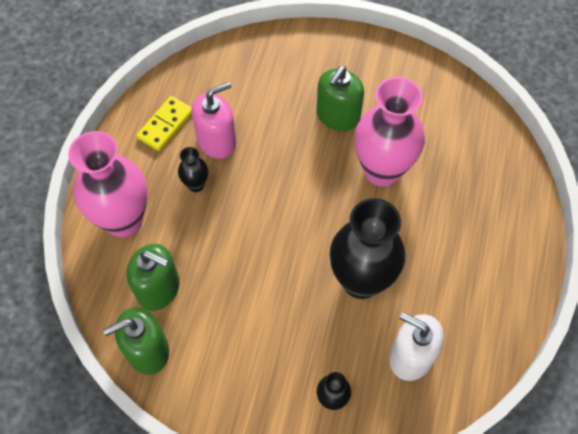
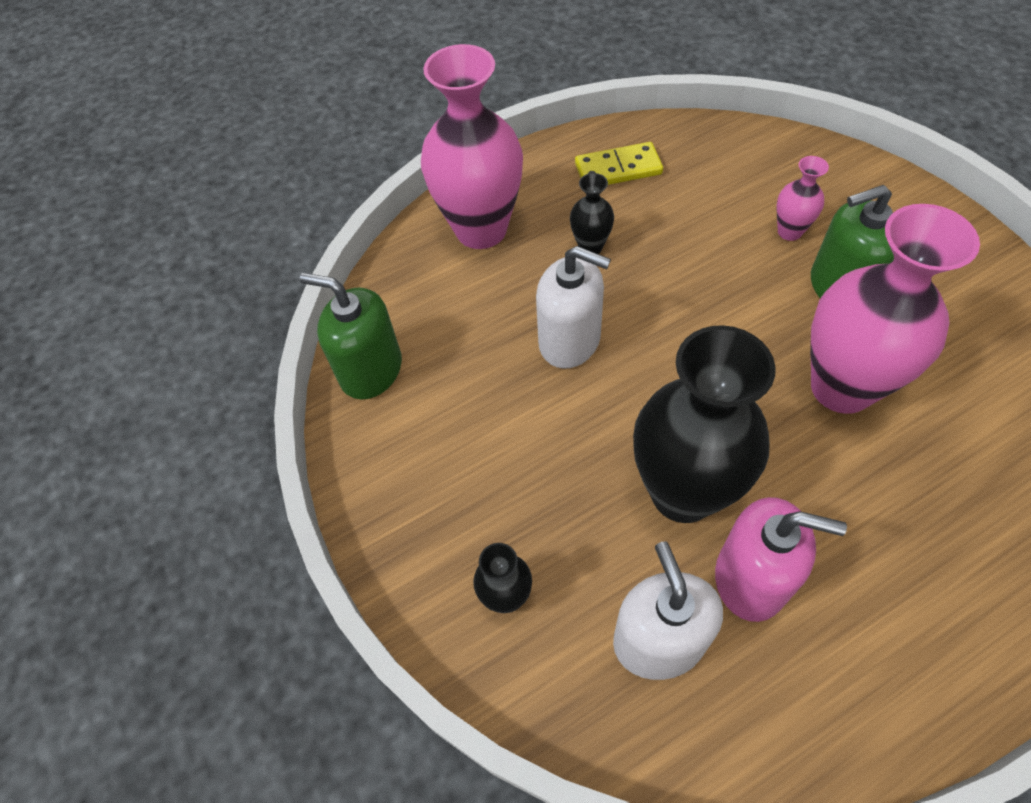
camera: 50 degrees right, 5 degrees down
green soap dispenser [127,244,179,311] -> none
pink soap dispenser [191,82,236,159] -> pink soap dispenser moved to [715,497,847,622]
none -> white soap dispenser [536,246,611,369]
none -> pink vase [777,156,829,241]

